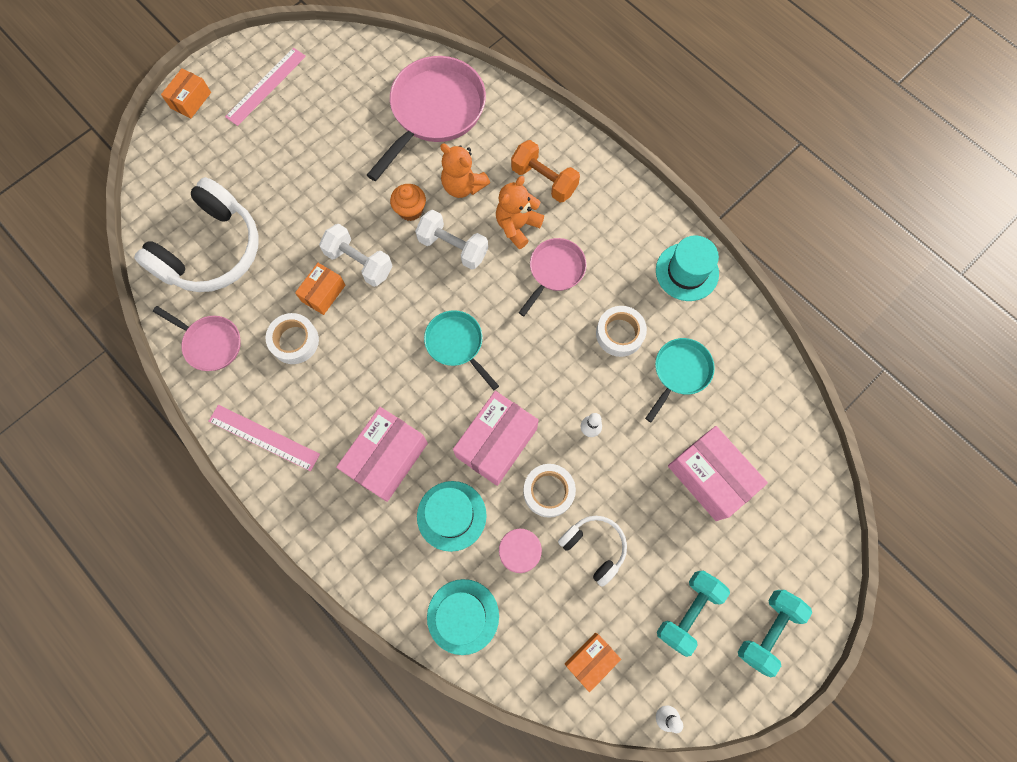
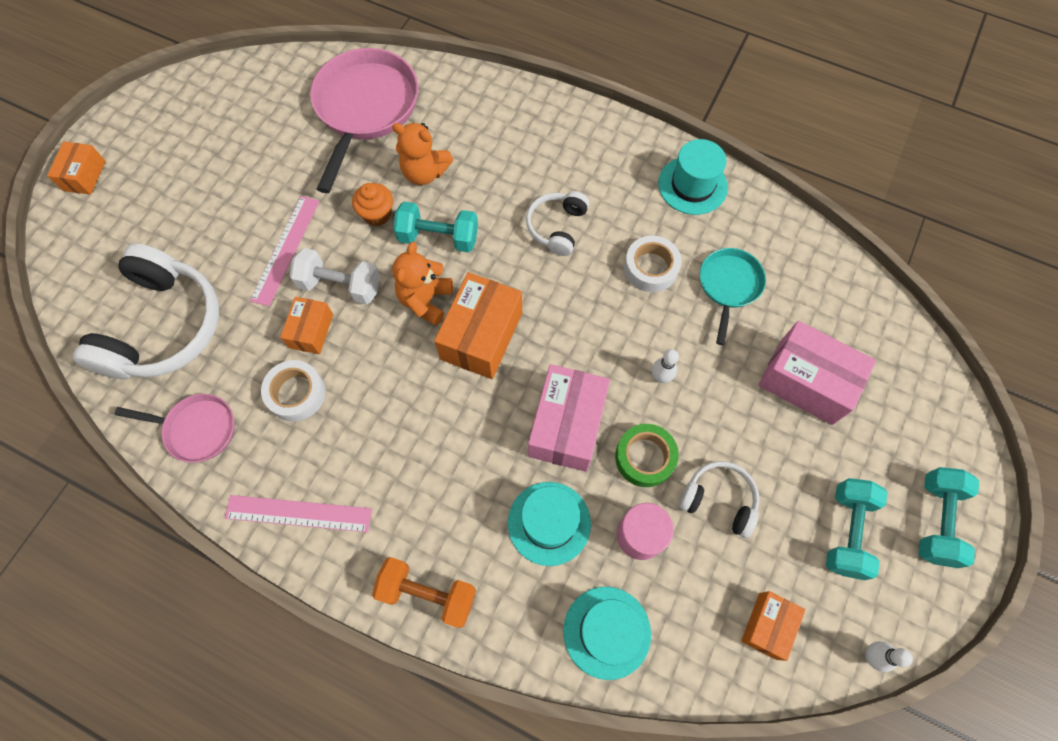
camera: 20 degrees left, 5 degrees down
pink ruler [225,48,306,126] -> pink ruler moved to [250,196,320,306]
pink box [336,407,428,502] -> none
white dumbbell [415,210,488,270] -> turquoise dumbbell [393,202,478,252]
turquoise pan [424,310,499,390] -> orange box [434,272,522,379]
orange teddy bear [496,176,544,249] -> orange teddy bear moved to [392,242,453,326]
orange dumbbell [511,140,580,203] -> orange dumbbell moved to [372,557,476,628]
pink pan [519,238,587,316] -> white headphones [526,191,589,256]
white tape [523,464,576,518] -> green tape [615,424,679,487]

